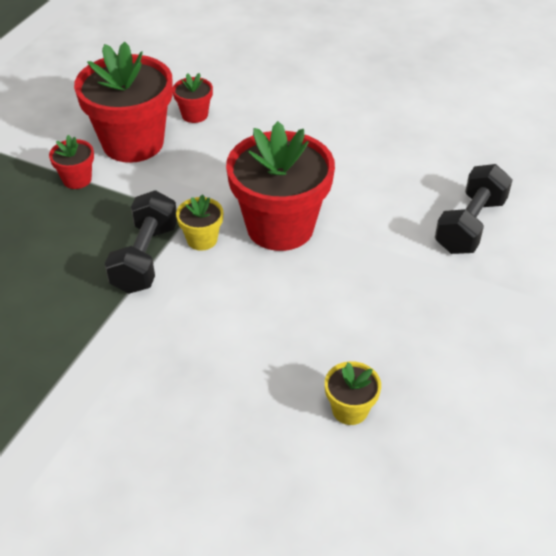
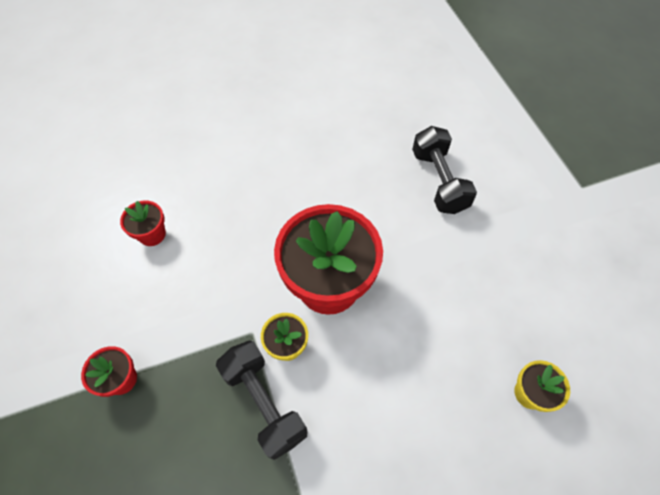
camera: 45 degrees left, 15 degrees up
red flower pot [74,42,173,163] -> none

